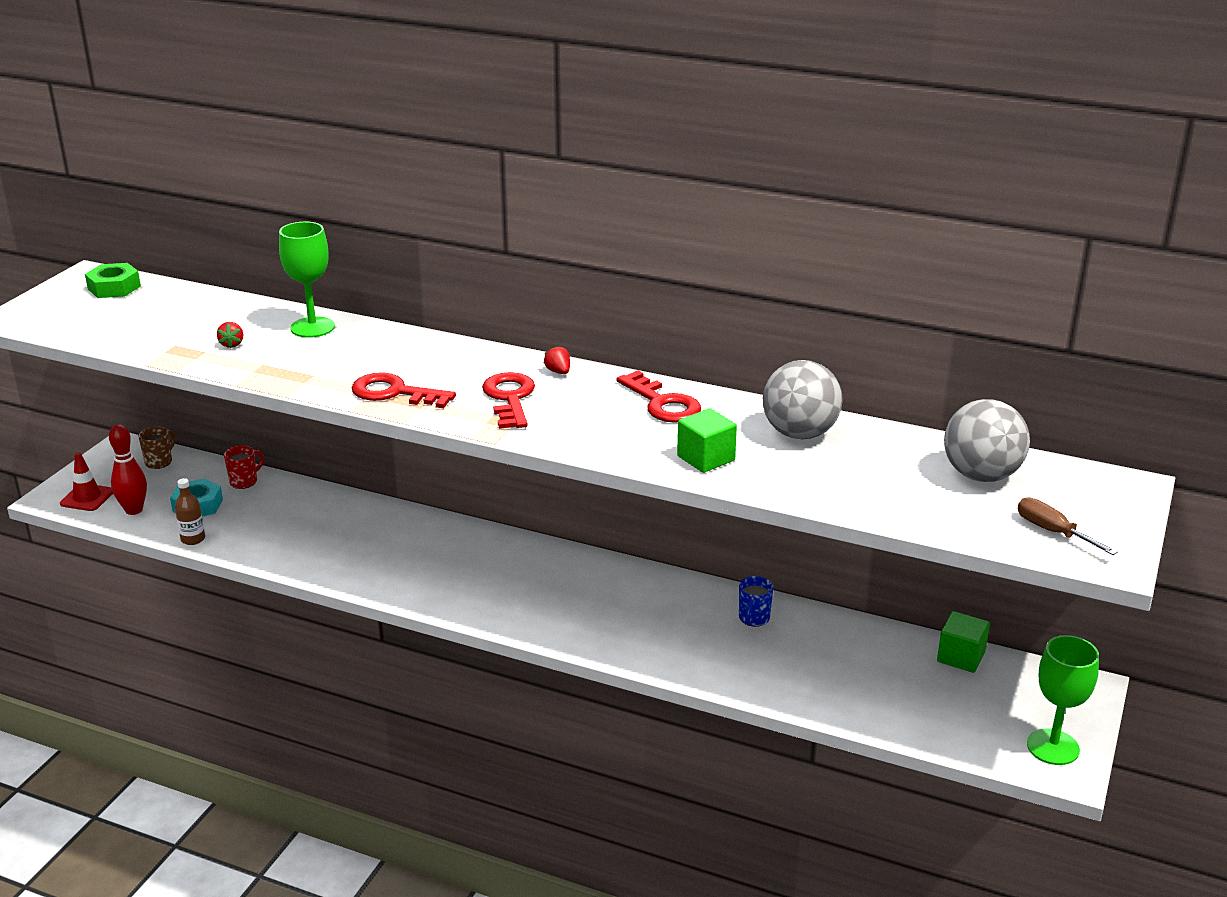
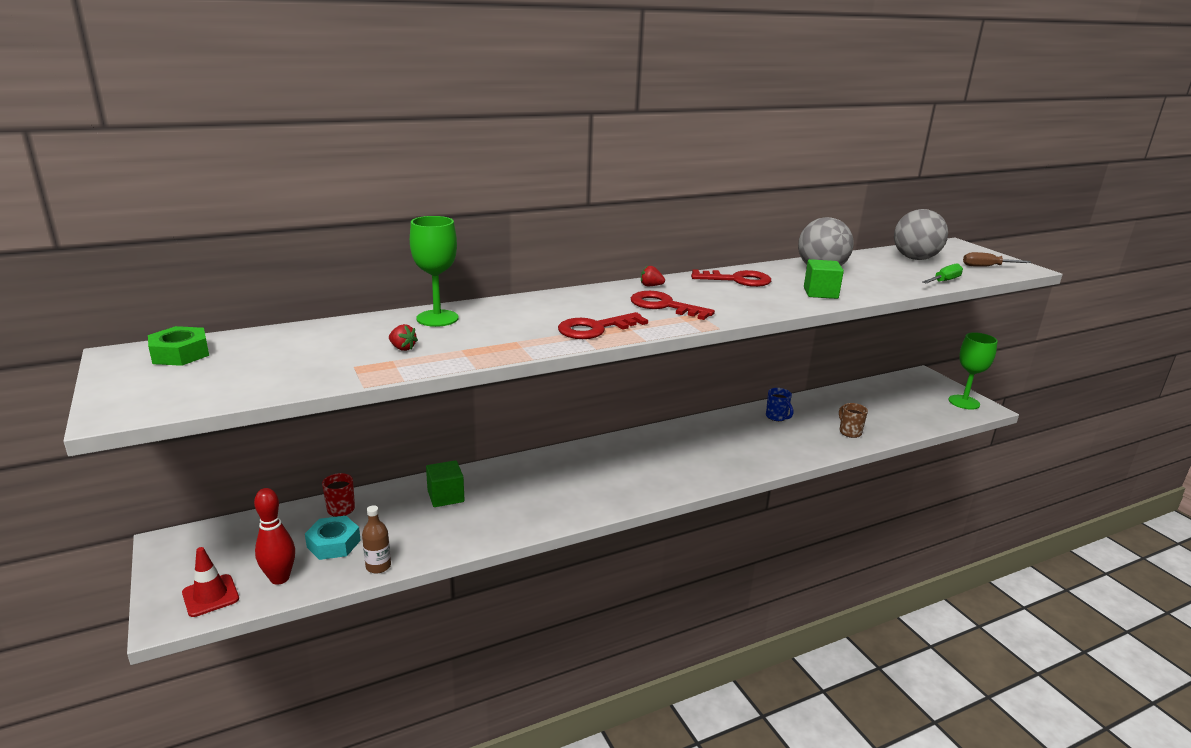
camera: 50 degrees left, 5 degrees down
brown mug [138,426,175,469] -> brown mug moved to [839,403,868,438]
green cube [937,611,990,673] -> green cube moved to [426,460,464,507]
none -> green screwdriver [922,264,963,283]

